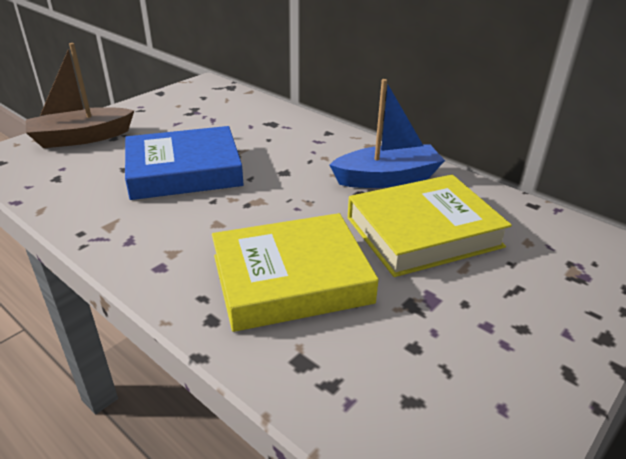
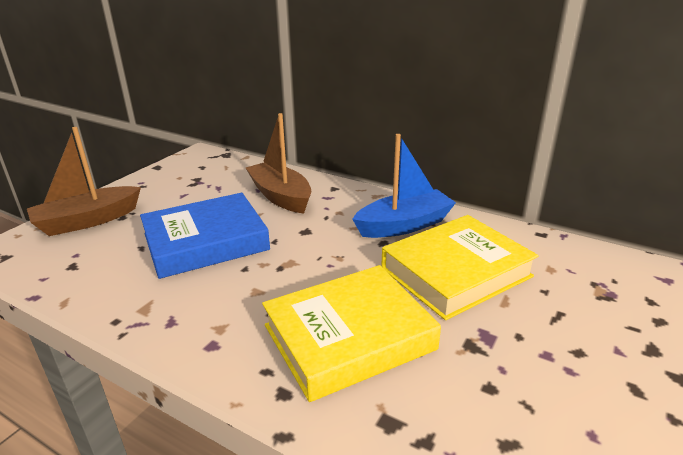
camera: 10 degrees left, 5 degrees down
none -> brown boat [246,113,311,214]

